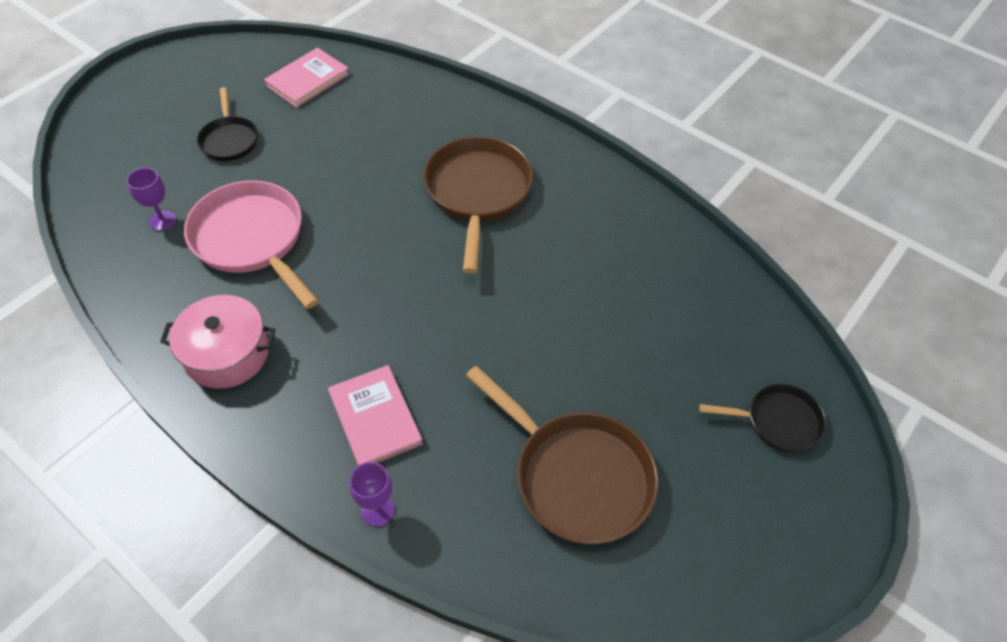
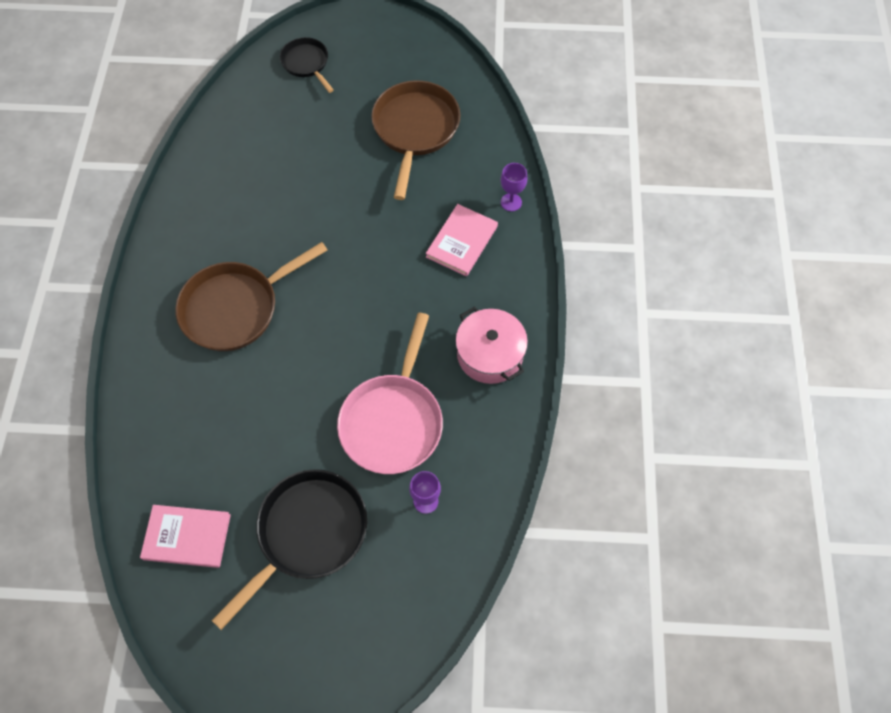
camera: 125 degrees left, 10 degrees up
black pan [197,87,258,161] -> black pan [212,469,367,630], size x1.76

